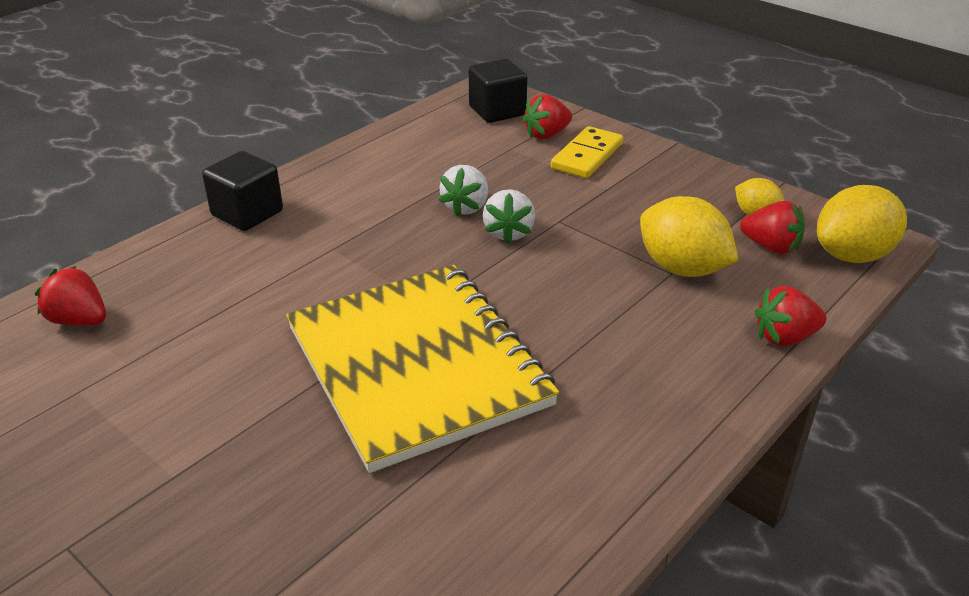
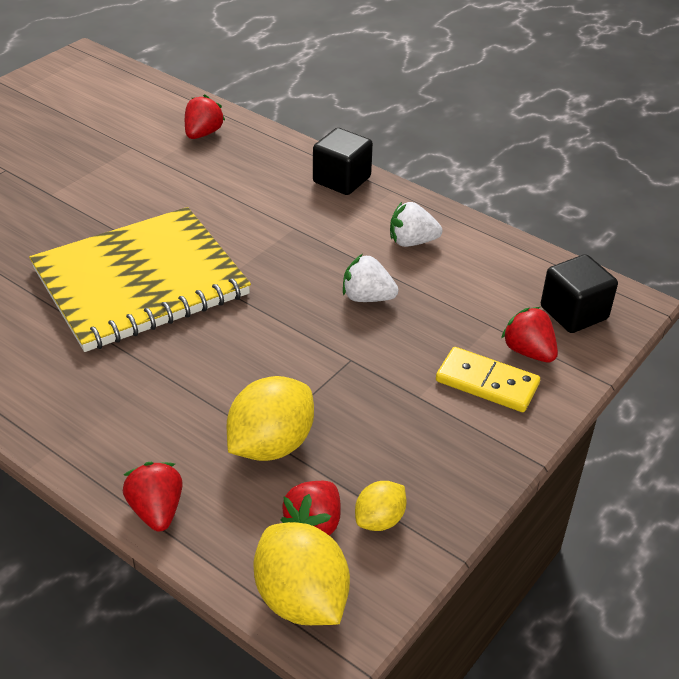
camera: 85 degrees right, 5 degrees up
white strawberry [483,189,535,244] -> white strawberry moved to [390,202,442,247]

